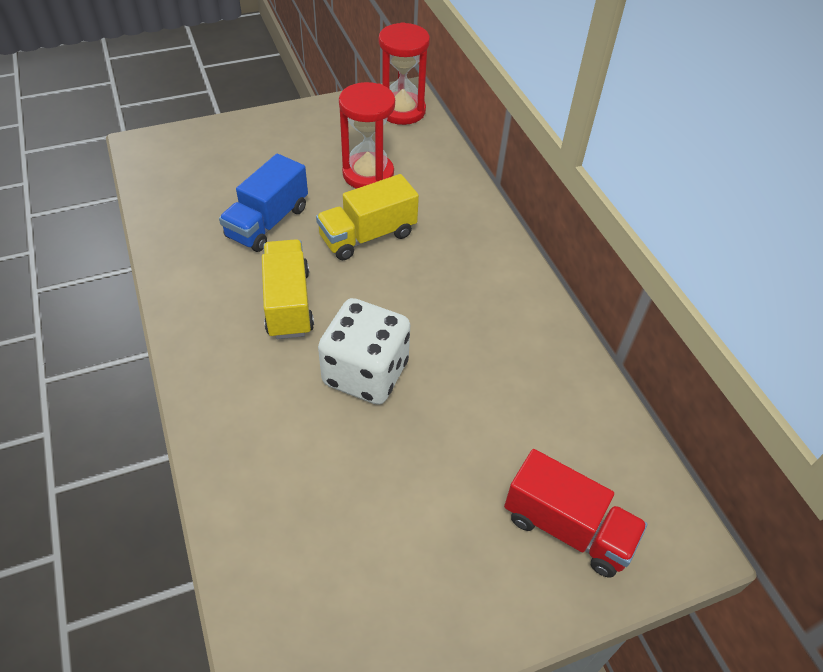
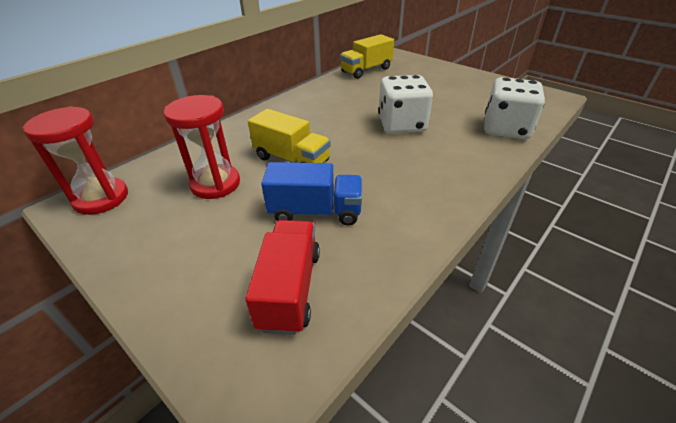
camera: 115 degrees left, 10 degrees down
yellow truck [262,239,314,339] -> yellow truck moved to [340,34,394,79]
red truck [504,449,647,578] -> red truck moved to [245,220,320,335]
none -> white dice [484,77,545,139]

